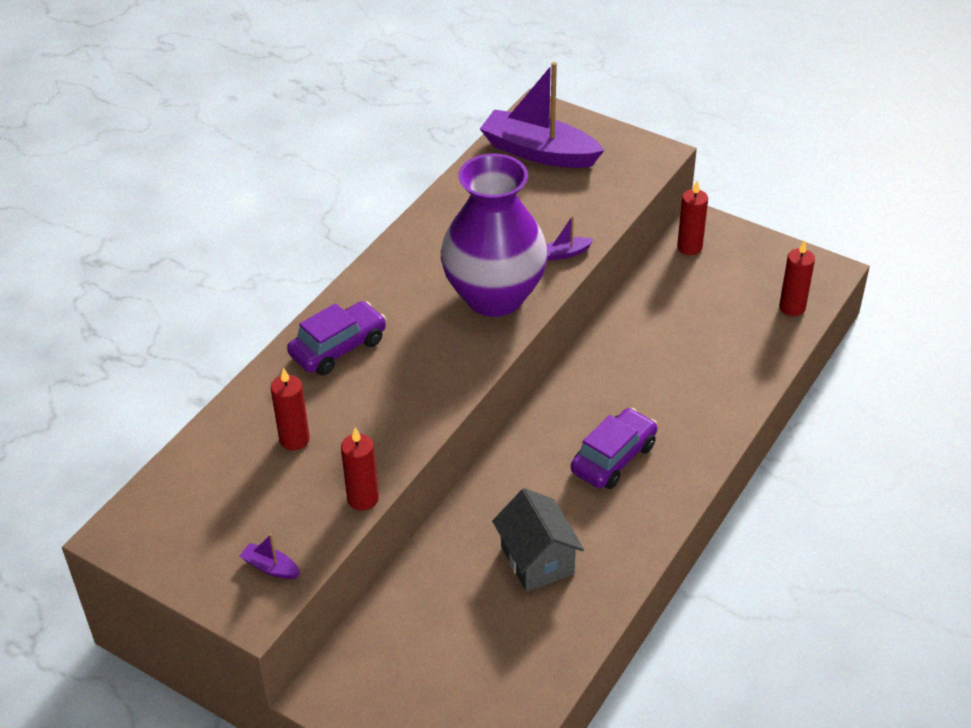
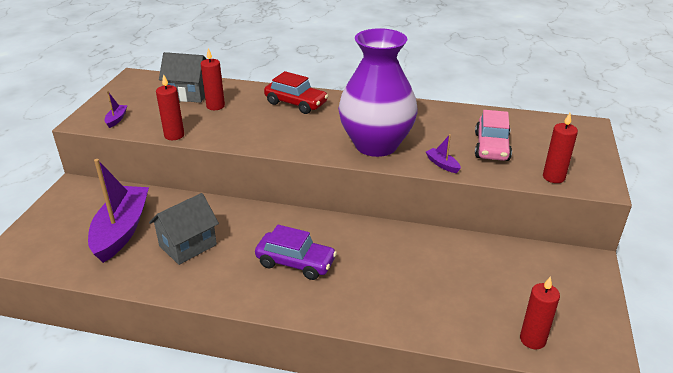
camera: 70 degrees right, 10 degrees down
purple car [287,301,387,375] -> red car [264,71,328,114]
purple boat [480,62,604,168] -> purple boat moved to [88,159,149,263]
red candle [677,181,708,255] -> red candle moved to [543,113,578,183]
none -> grey house [159,52,206,103]
none -> pink car [475,110,512,161]

